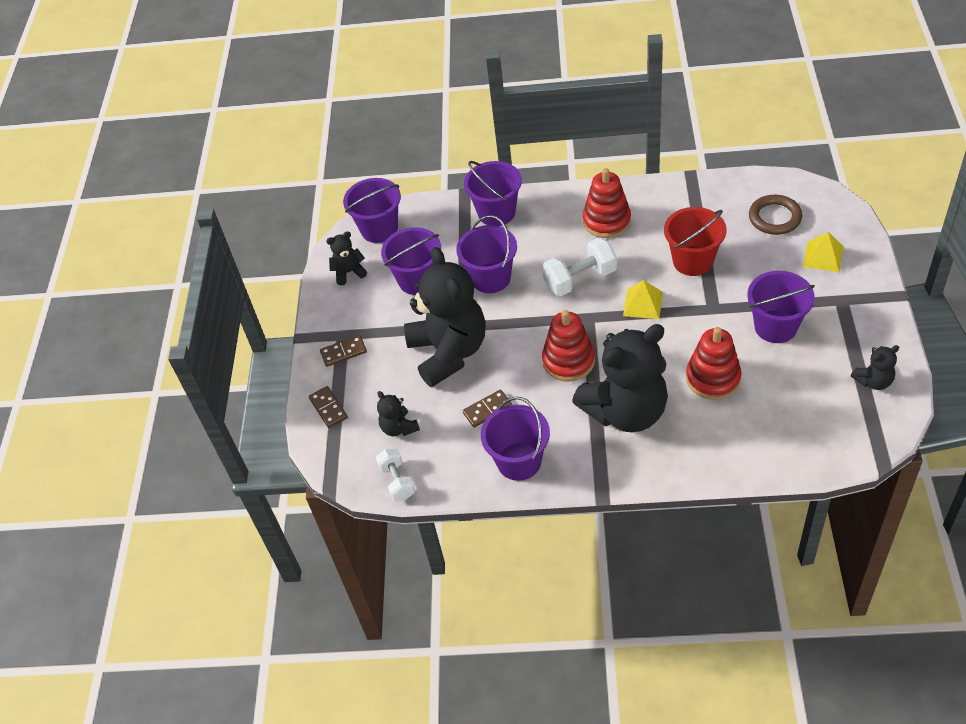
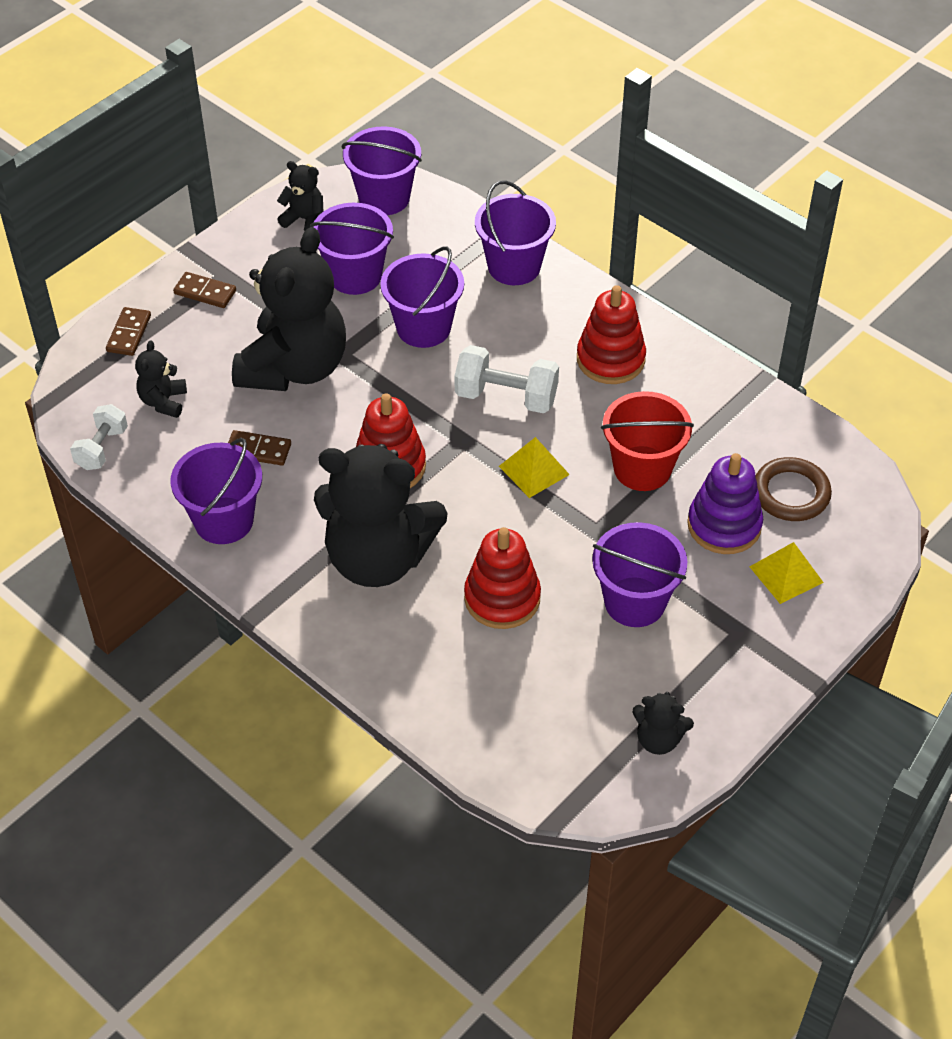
camera: 35 degrees right, 0 degrees up
none -> purple stacking toy [687,453,763,554]

